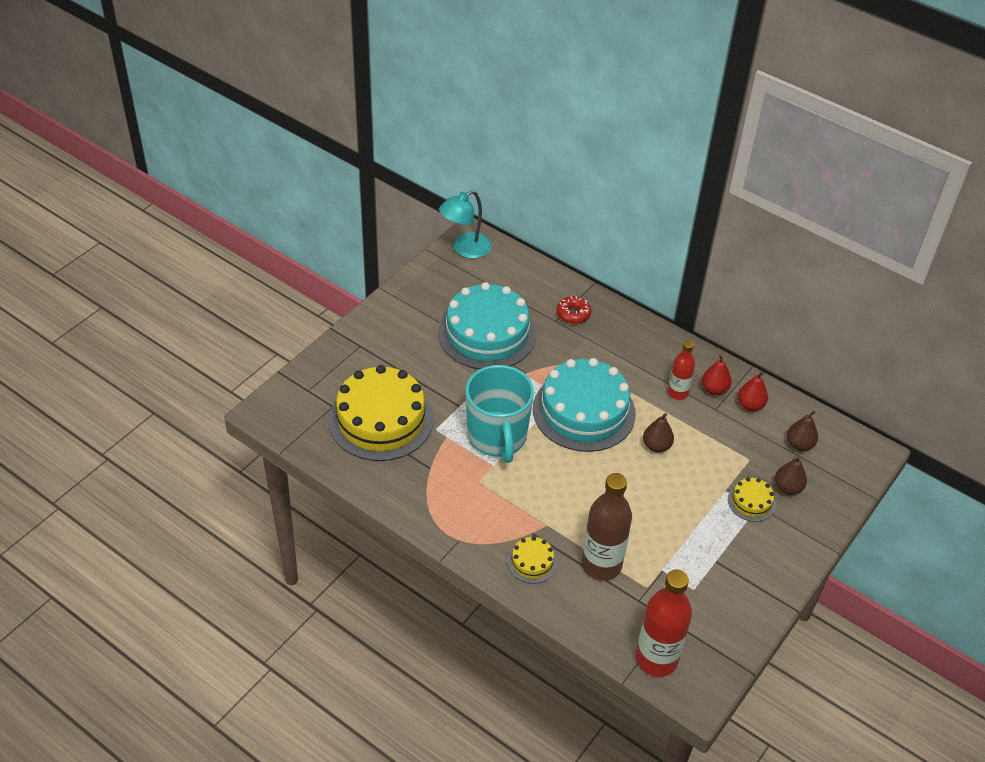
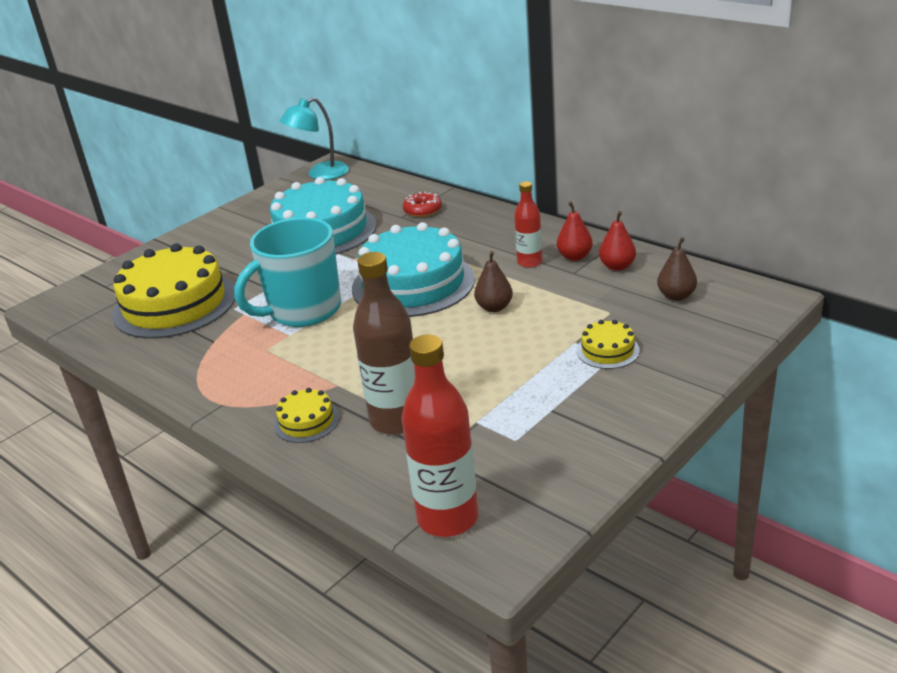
camera: 10 degrees right, 15 degrees down
turquoise mug [465,365,534,463] -> turquoise mug turned 60 degrees clockwise [234,218,341,327]
brown pear [775,456,807,495] -> none

